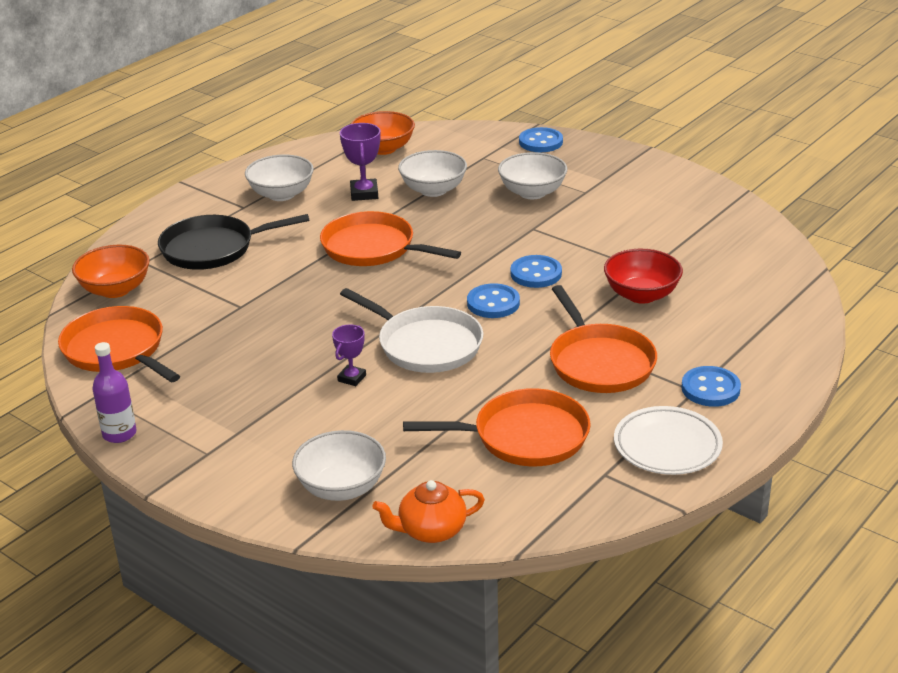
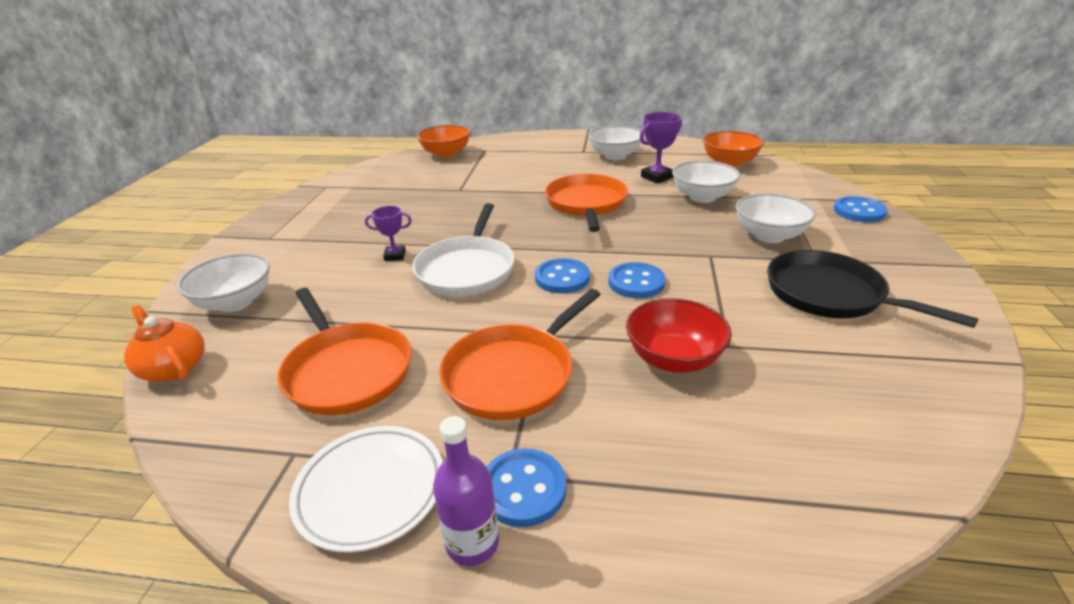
camera: 60 degrees right, 0 degrees up
orange pan [58,306,180,382] -> none
purple bottle [92,342,137,443] -> purple bottle moved to [433,416,499,566]
black pan [158,214,310,270] -> black pan moved to [767,250,978,328]

